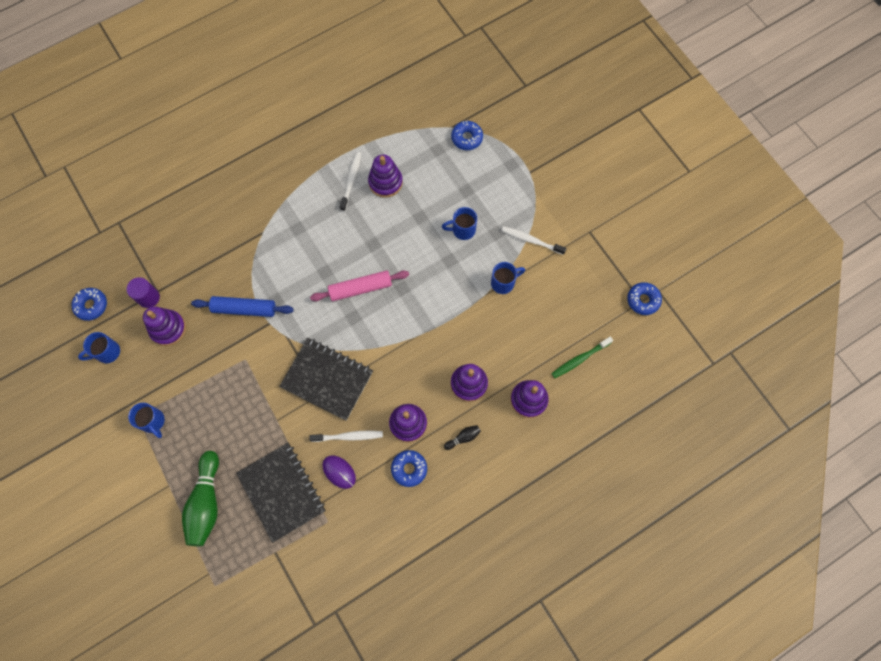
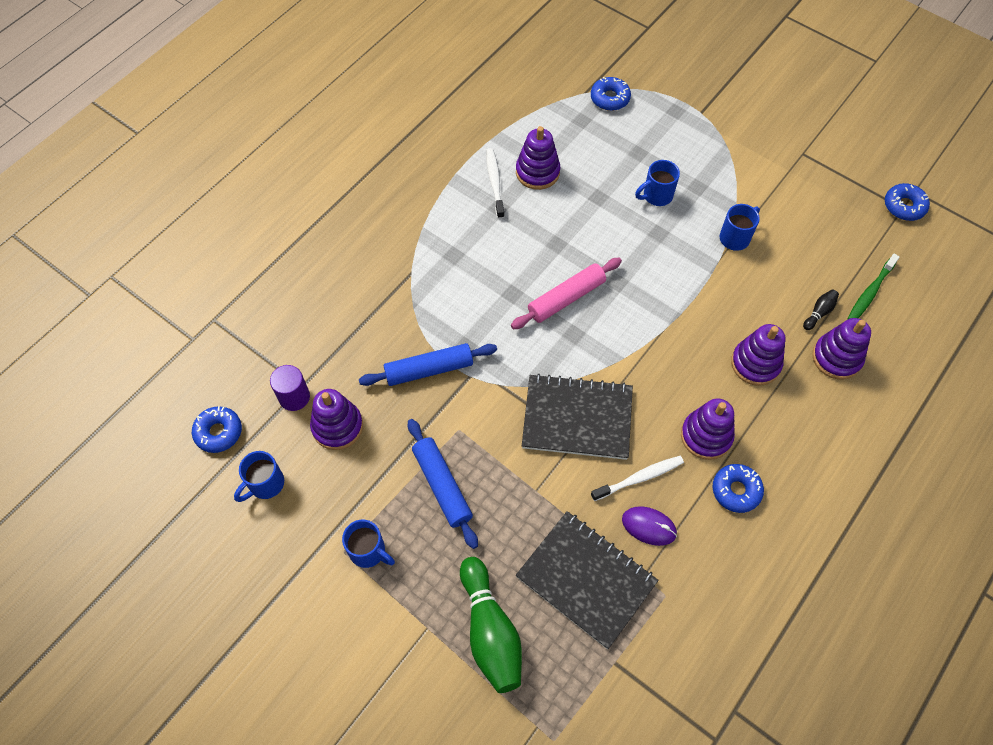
camera: 20 degrees left, 10 degrees down
black bowling pin [444,425,481,450] -> black bowling pin moved to [803,290,839,330]
white toothbrush [501,226,566,255] -> none
none -> blue rolling pin [408,419,478,549]

